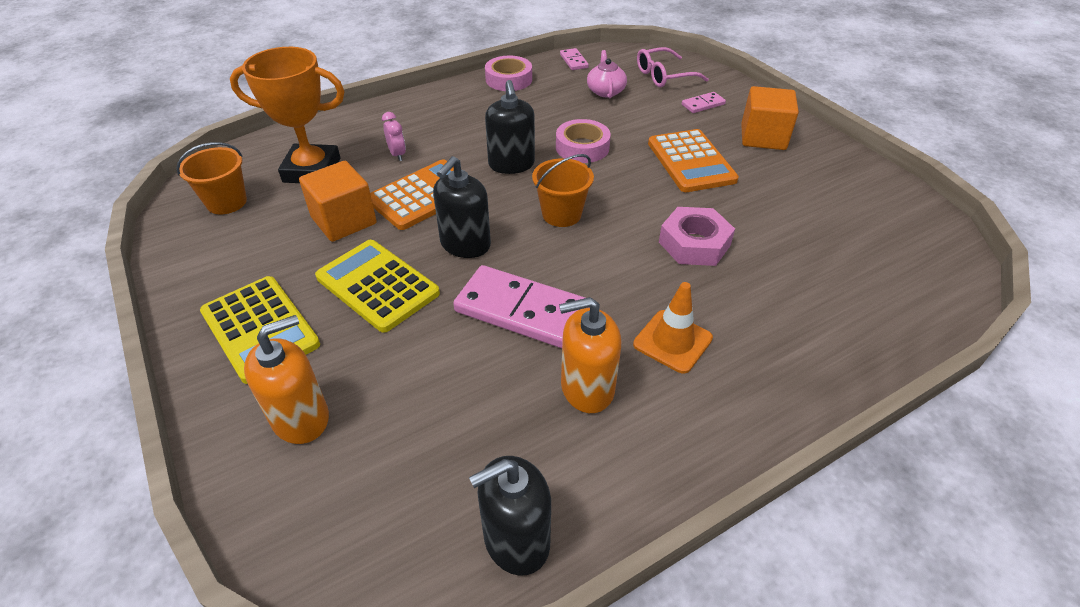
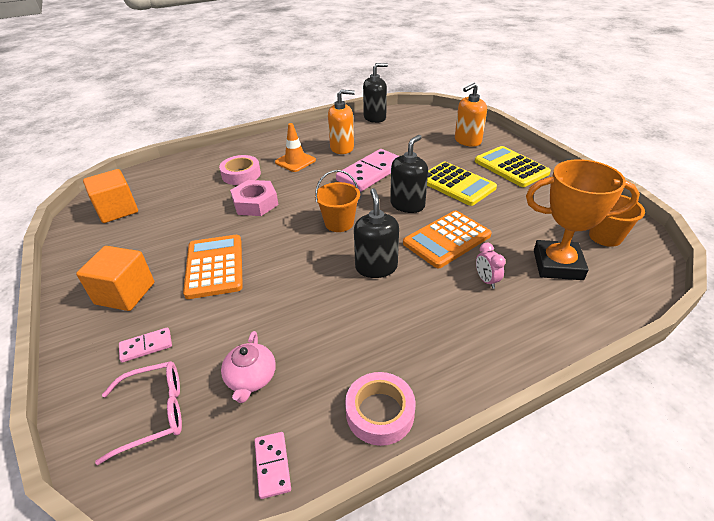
camera: 175 degrees left, 5 degrees down
orange cube [299,161,377,242] -> orange cube moved to [83,169,138,223]
pink domino [453,265,589,348] -> pink domino turned 75 degrees counterclockwise [336,149,399,192]
pink tape [556,119,611,163] -> pink tape moved to [219,155,261,185]

